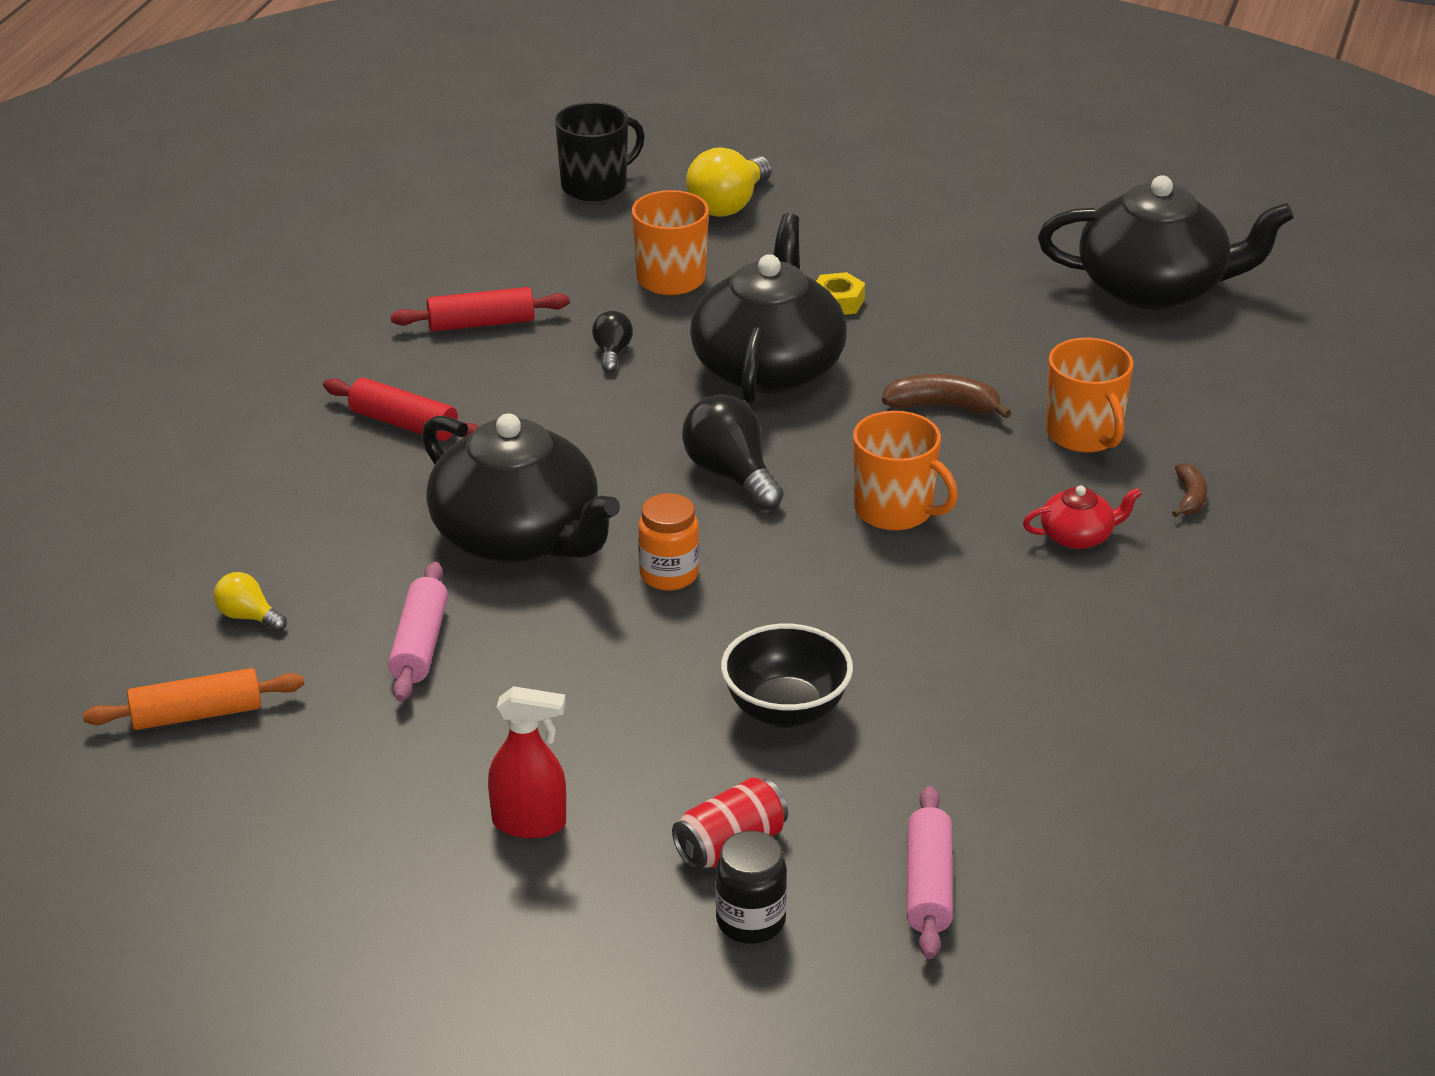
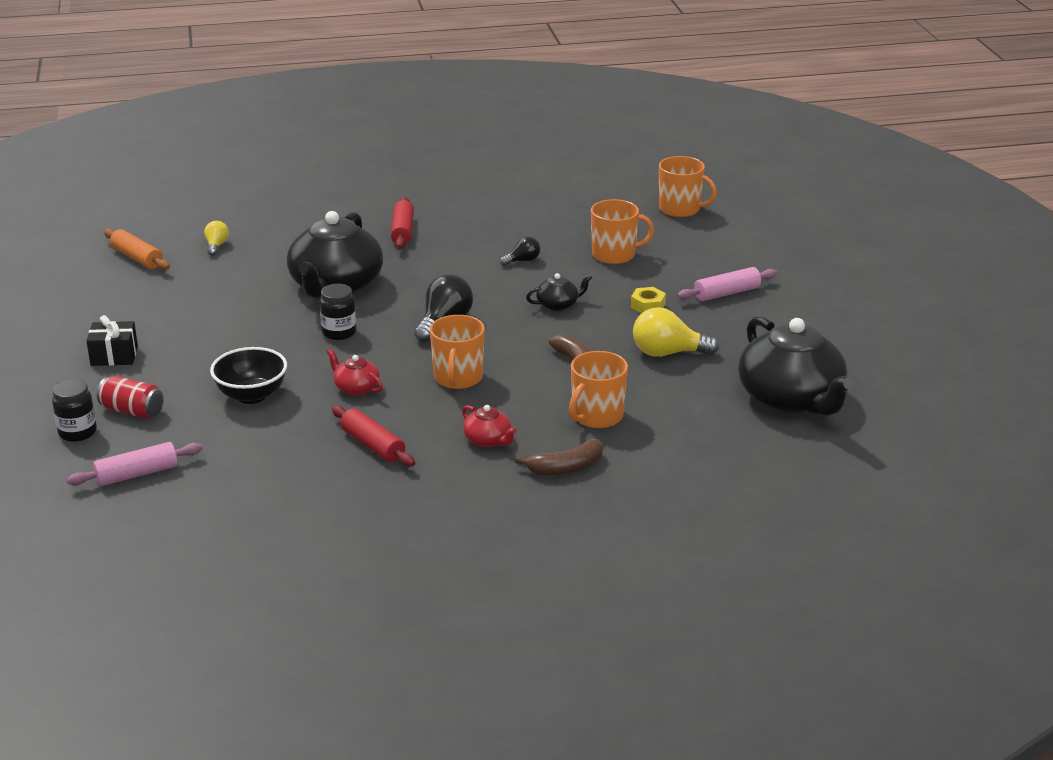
camera: 60 degrees right, 5 degrees down
pink rolling pin [388,561,448,702] -> pink rolling pin moved to [677,267,777,301]
red rolling pin [391,287,570,332] -> red rolling pin moved to [332,405,415,466]
red spray bottle [488,686,566,838] -> black gift [86,315,138,366]
black mug [555,102,645,201] -> orange mug [659,156,717,217]
orange jar [638,493,699,591] -> black jar [320,283,356,340]
yellow light bulb [686,147,772,217] -> yellow light bulb moved to [633,307,719,357]
black teapot [690,213,847,404] -> black teapot [526,273,592,311], size x0.43
brown banana [1172,463,1207,517] -> brown banana [515,439,603,475], size x1.58
none -> red teapot [326,349,383,395]

